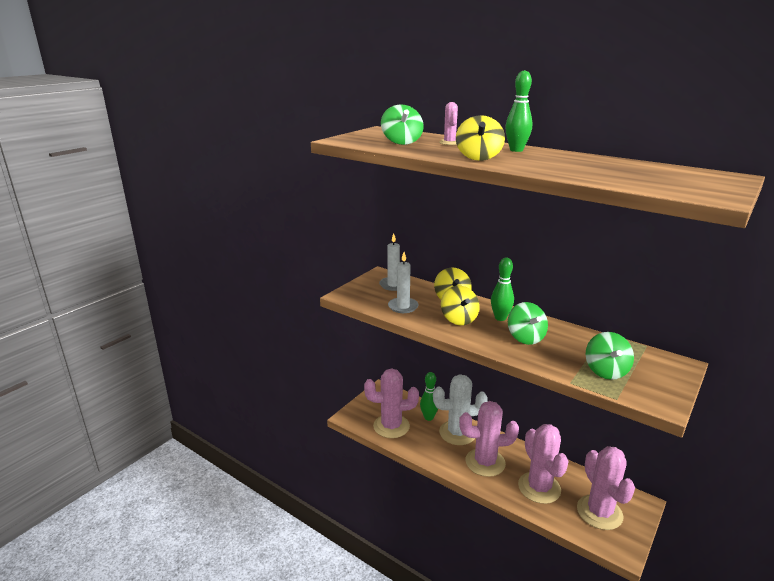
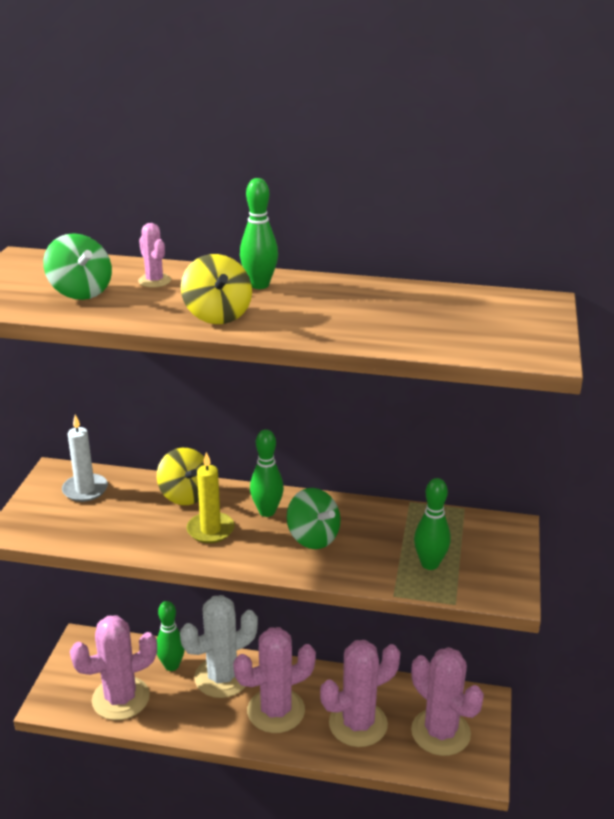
camera: 25 degrees left, 5 degrees up
white candle [388,252,419,313] -> none
yellow spinning top [441,286,480,325] -> yellow candle [186,452,235,543]
pink cactus [518,424,569,504] -> pink cactus turned 75 degrees counterclockwise [320,640,400,747]
green spinning top [586,332,634,380] -> green bowling pin [414,478,450,570]

